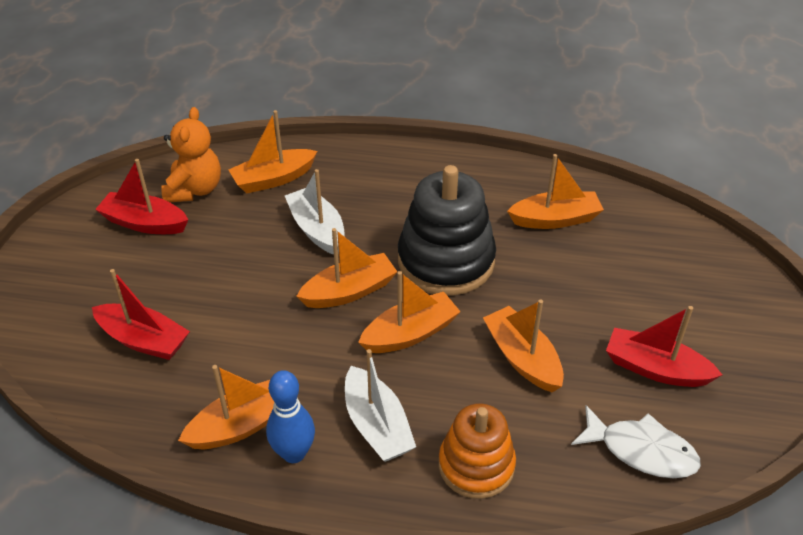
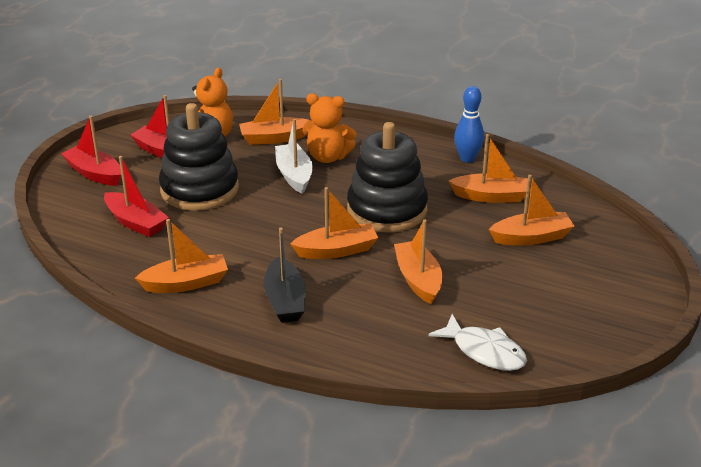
camera: 15 degrees right, 10 degrees down
blue bowling pin [266,370,315,463] -> blue bowling pin moved to [454,86,484,163]
orange boat [296,228,397,308] -> orange boat moved to [489,175,575,245]
white boat [345,349,416,462] -> black boat [264,228,306,323]
orange stacking toy [439,403,516,499] -> none
red boat [606,306,722,387] -> red boat moved to [61,116,121,186]
none -> black stacking toy [159,103,239,211]
none -> orange teddy bear [302,93,357,163]

